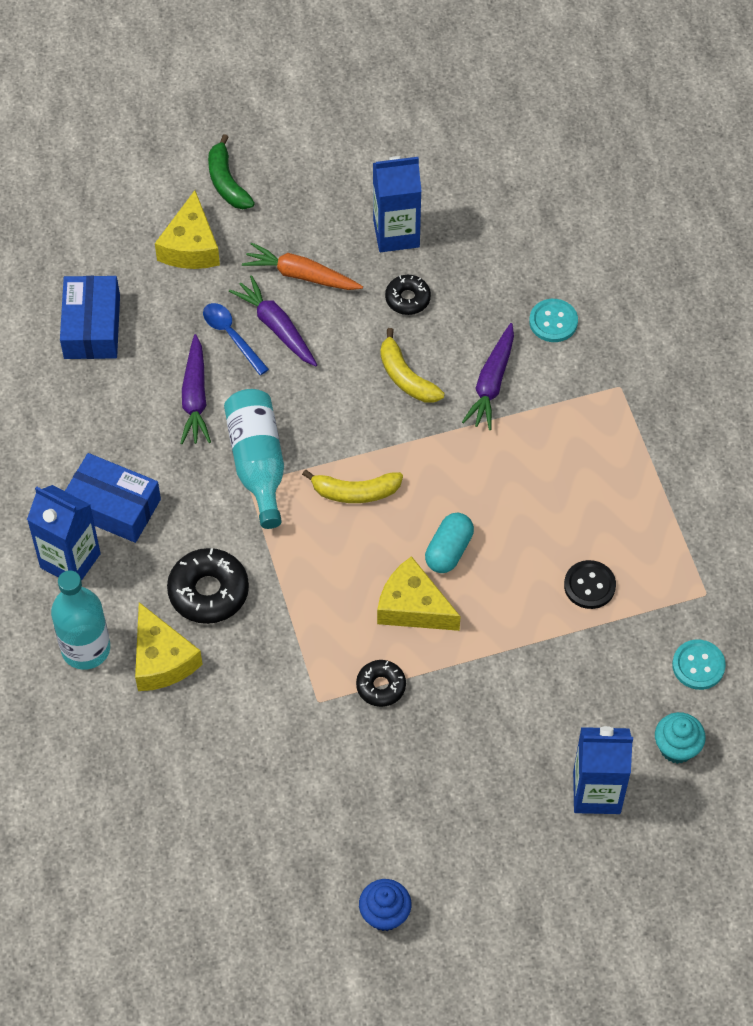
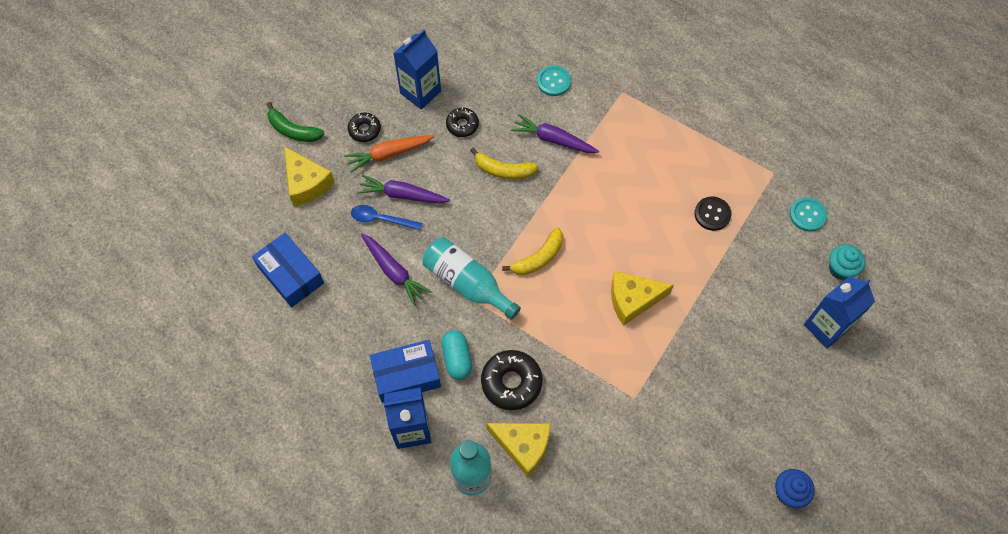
camera: 40 degrees left, 5 degrees up
black donut [356,660,406,707] -> black donut moved to [348,112,381,142]
turquoise capsule [425,513,474,573] -> turquoise capsule moved to [441,330,472,380]
purple carrot [462,323,514,430] -> purple carrot turned 135 degrees clockwise [511,114,599,153]

